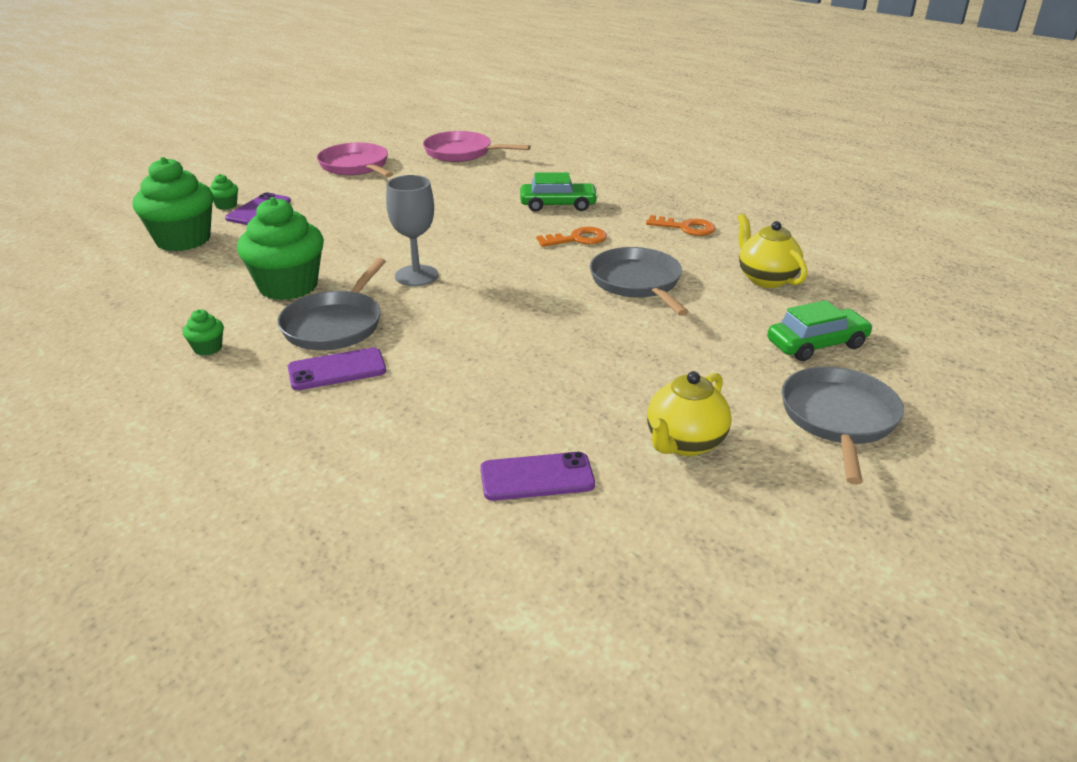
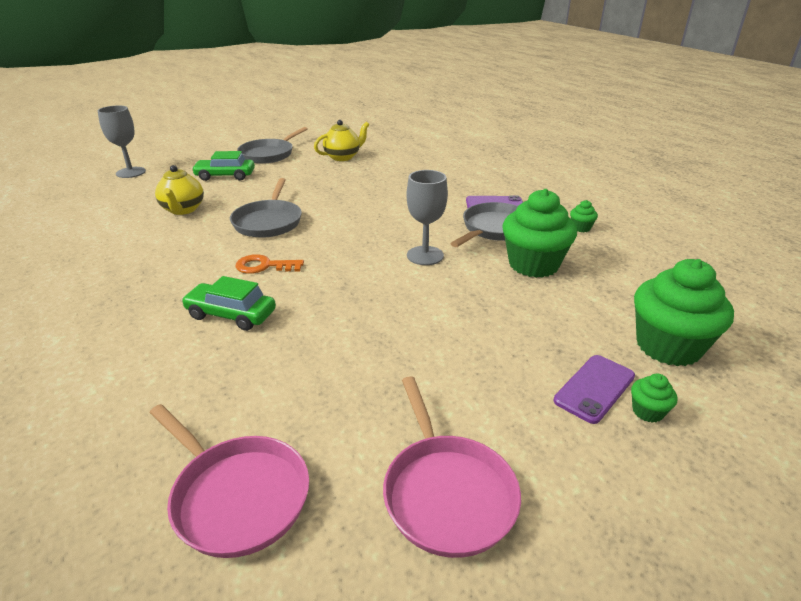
camera: 160 degrees left, 0 degrees up
purple phone [480,452,595,501] -> none
orange key [646,215,716,236] -> none
none -> grey goblet [98,105,146,178]

